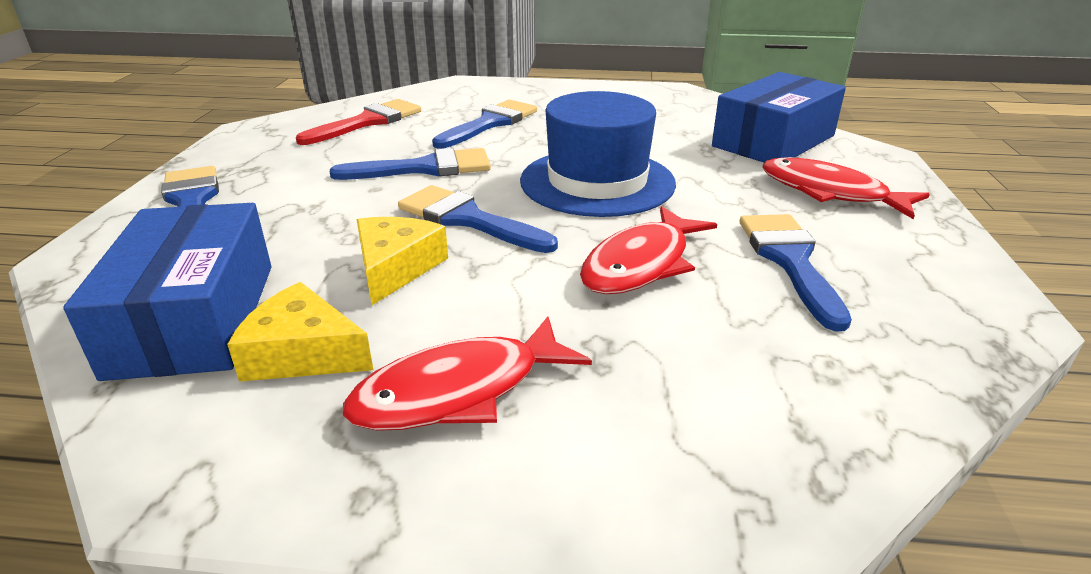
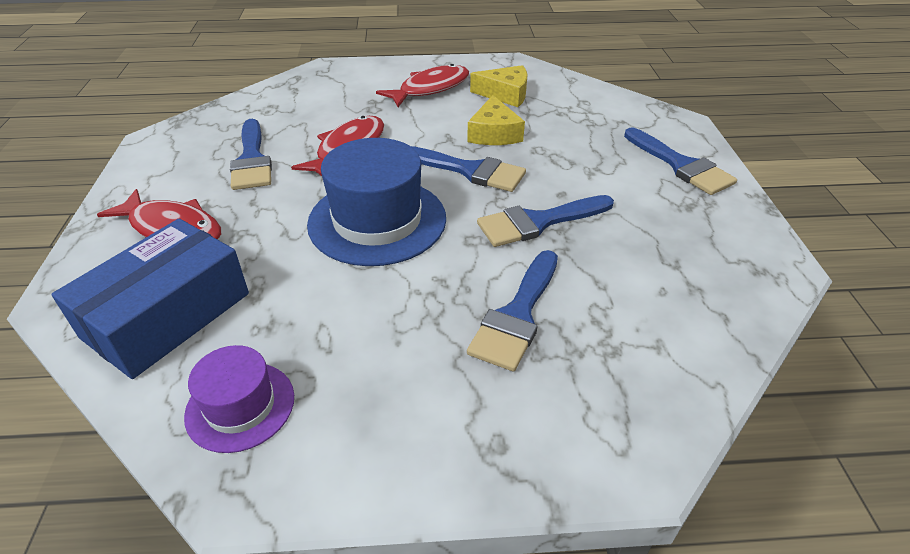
camera: 170 degrees right, 10 degrees up
blue box [63,203,271,381] -> none
red brush [296,99,421,145] -> none
none -> purple hat [184,345,294,453]

